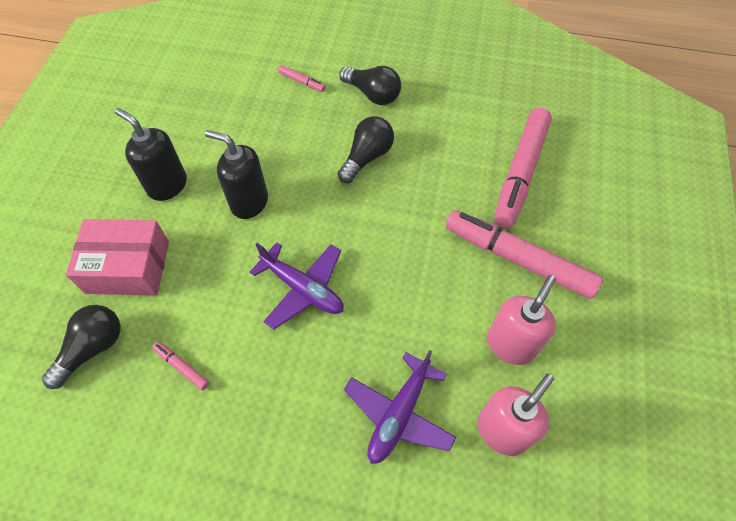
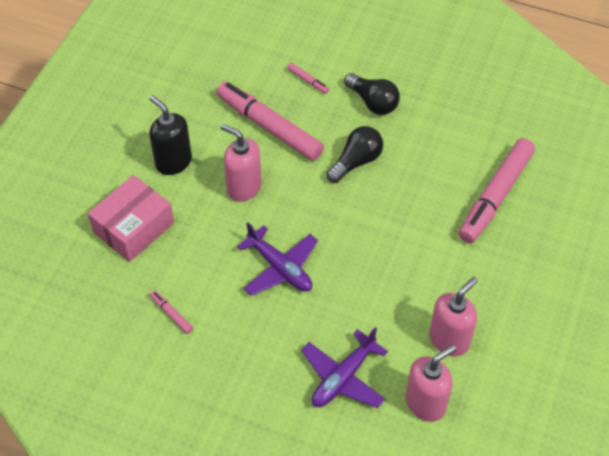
camera: 10 degrees right, 5 degrees down
black light bulb [42,305,121,389] -> none
pink box [66,219,169,295] -> pink box turned 60 degrees counterclockwise [88,175,174,262]
black soap dispenser [205,130,268,219] -> pink soap dispenser [221,124,262,202]
pink marker [446,210,603,299] -> pink marker moved to [217,82,324,161]

